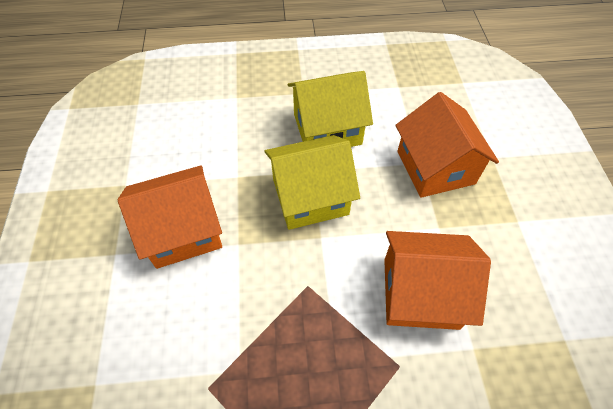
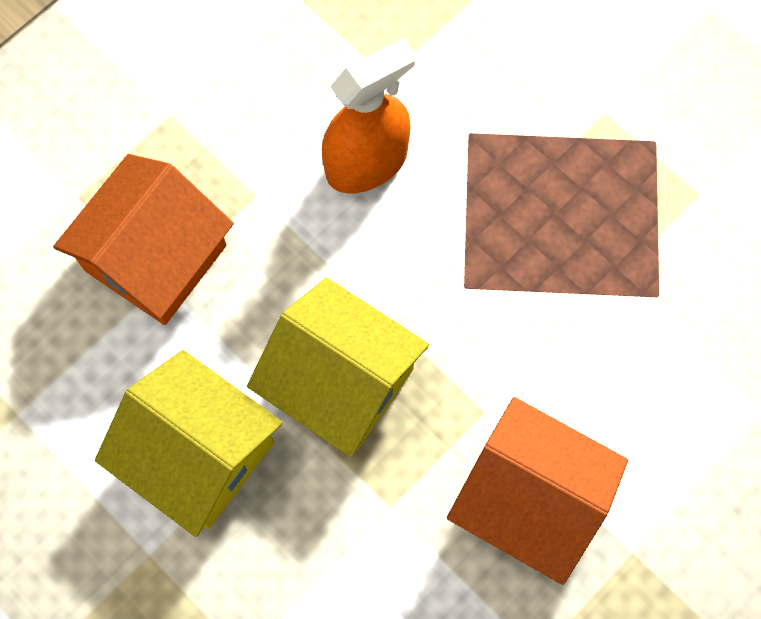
camera: 130 degrees left, 15 degrees up
orange house [384,231,491,330] -> orange spray bottle [322,38,416,193]

